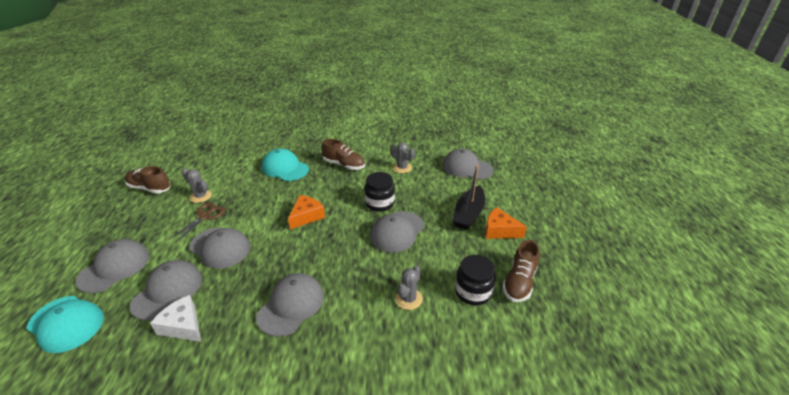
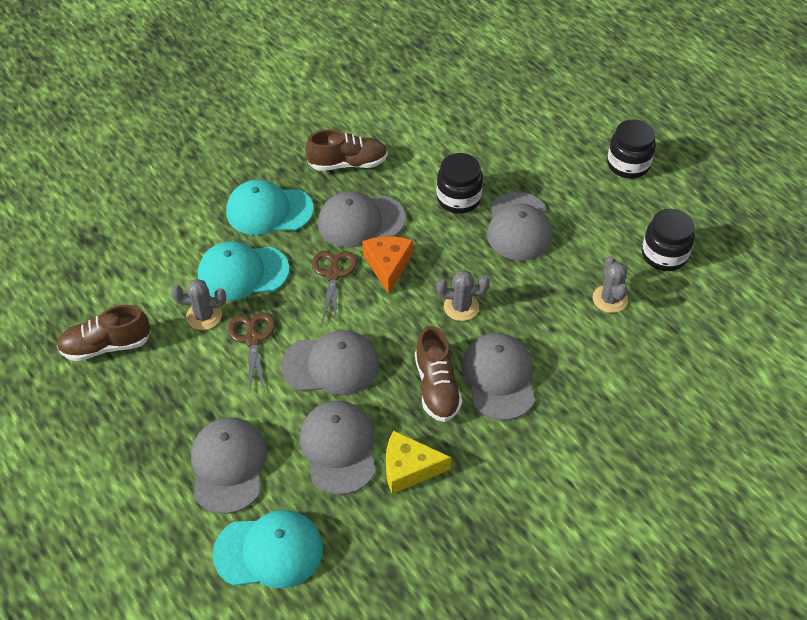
camera: 35 degrees left, 15 degrees up
white cheese [150,295,201,342] -> yellow cheese [386,431,451,494]
grey cactus [391,142,415,173] -> grey cactus moved to [436,270,490,321]
grey cap [442,149,493,180] -> grey cap moved to [318,191,406,248]
black boat [452,165,485,230] -> none
orange cheese [485,207,527,239] -> black jar [607,119,656,179]
brown shoe [502,240,540,302] -> brown shoe moved to [415,326,462,422]
none -> turquoise cap [198,241,289,300]
none -> brown scissors [312,251,357,322]

